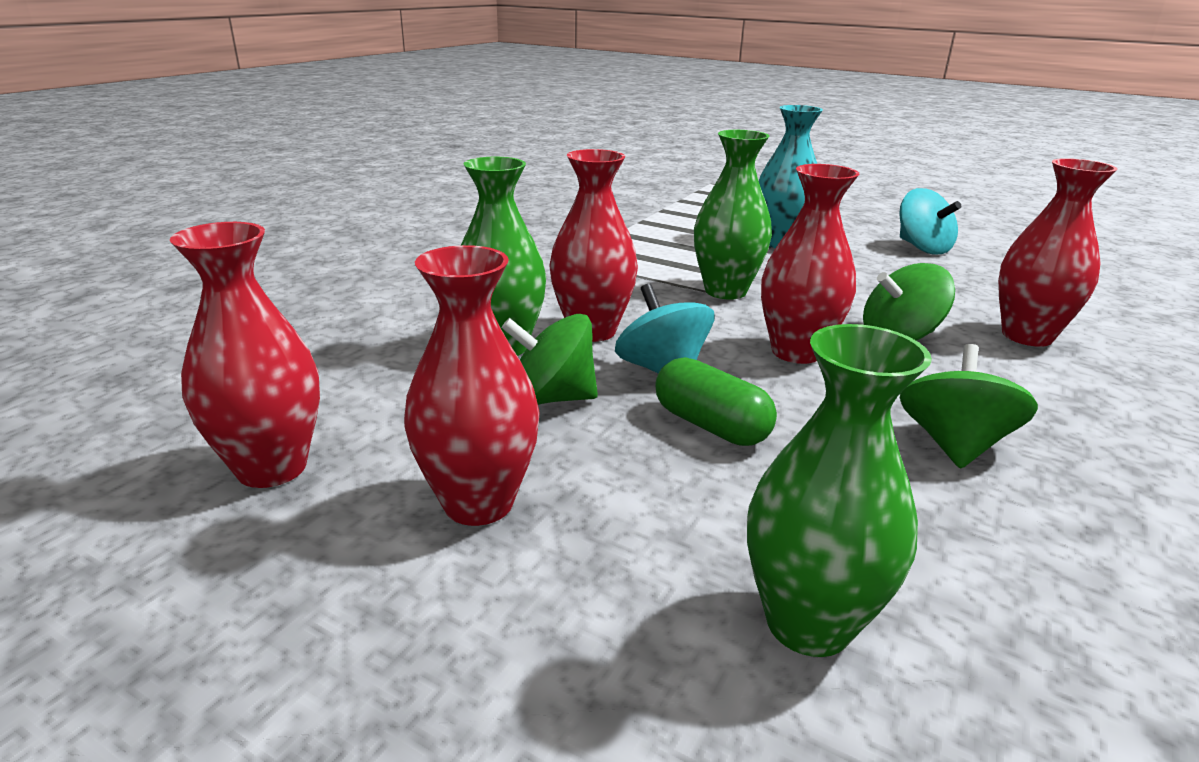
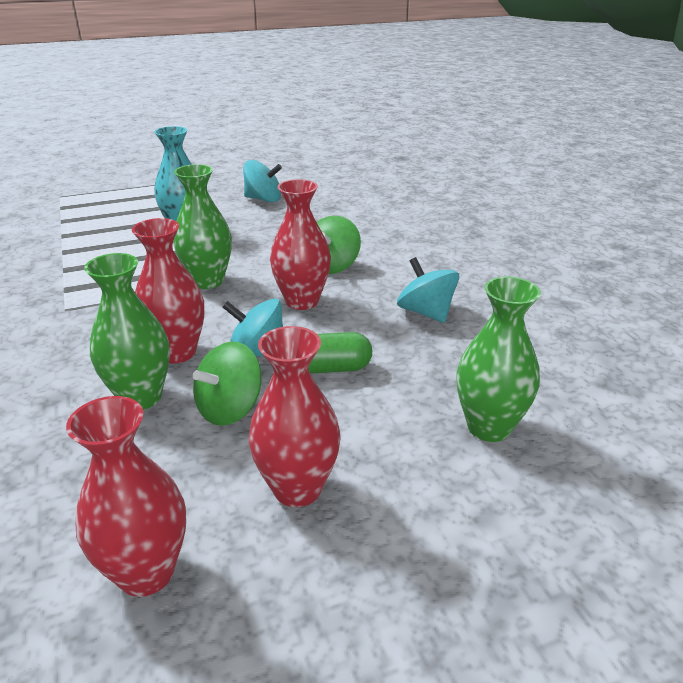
camera: 50 degrees left, 5 degrees up
green spinning top [900,344,1038,469] -> turquoise spinning top [397,257,459,323]
red vase [998,158,1118,347] -> none

